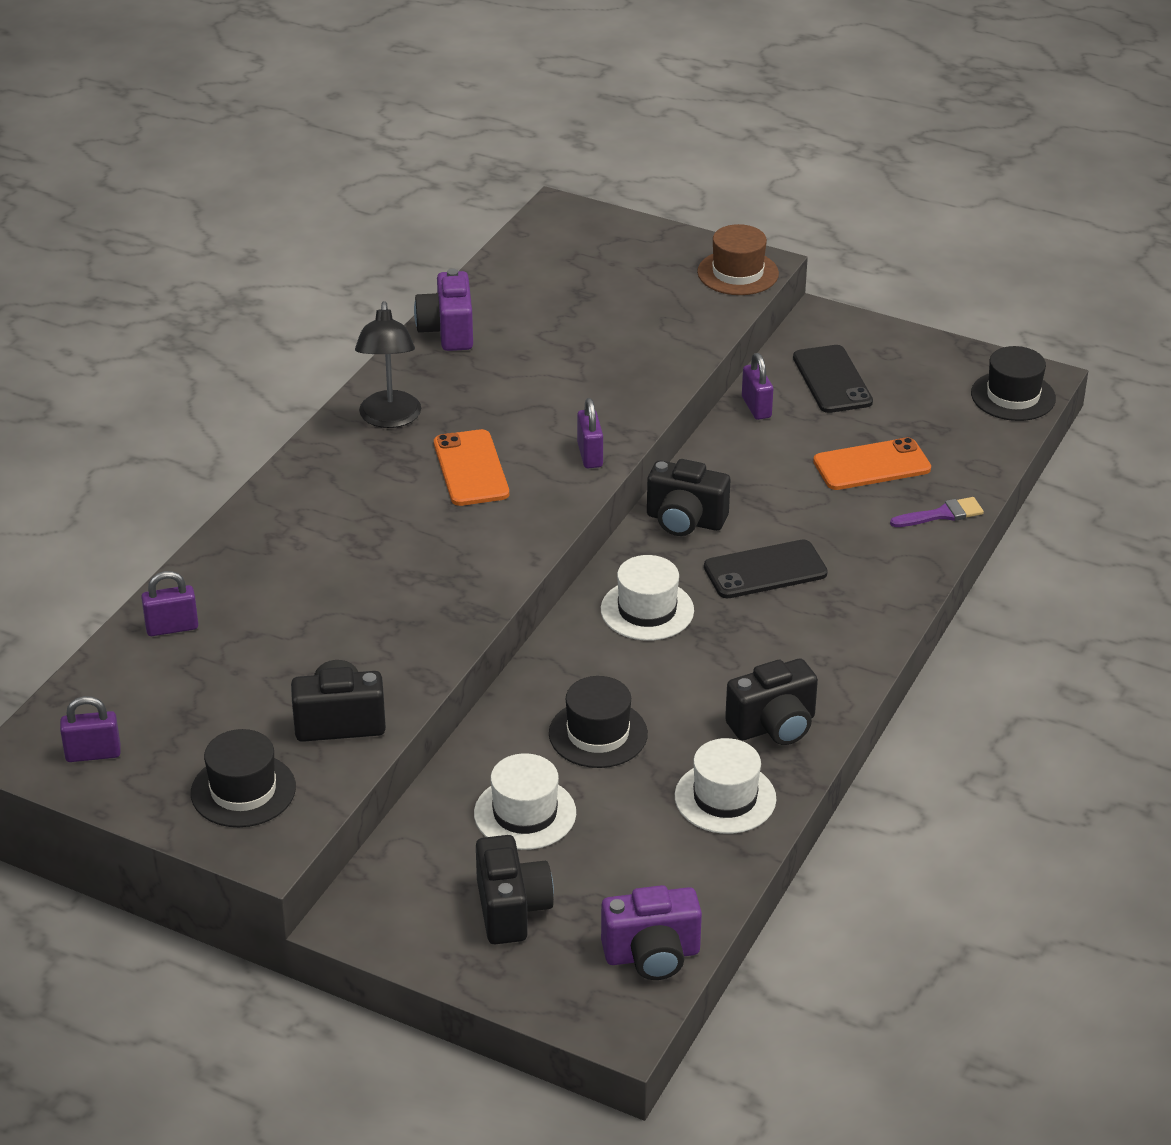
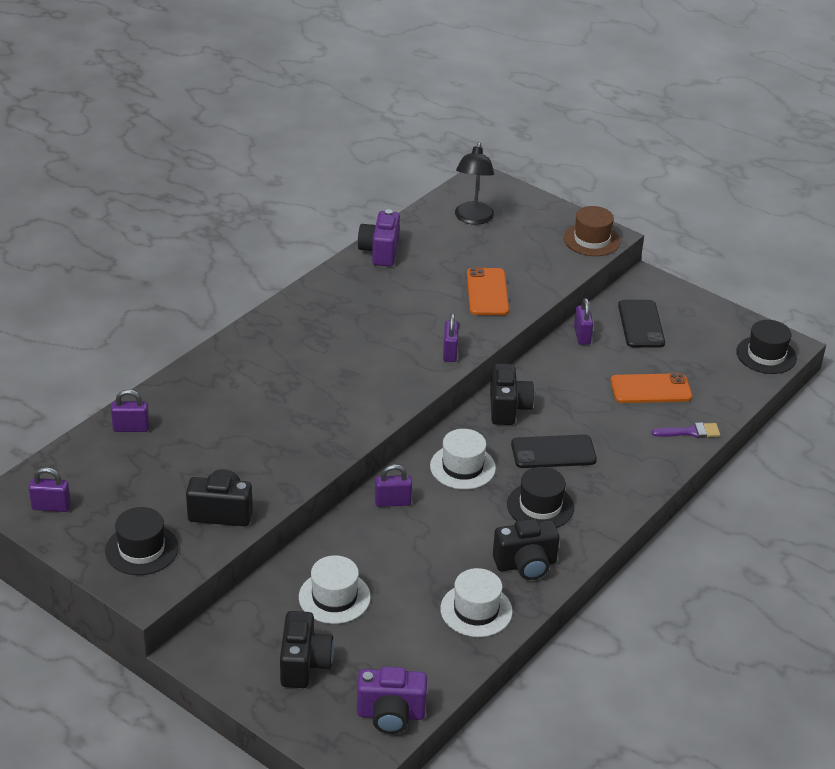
camera: 10 degrees right, 0 degrees up
black lamp [355,301,421,428] -> black lamp moved to [455,142,494,225]
orange phone [434,429,509,506] -> orange phone moved to [467,267,509,315]
black hat [549,676,648,768] -> black hat moved to [507,467,574,528]
black camera [647,459,730,536] -> black camera turned 120 degrees counterclockwise [490,363,534,425]
none -> purple padlock [375,464,412,507]

